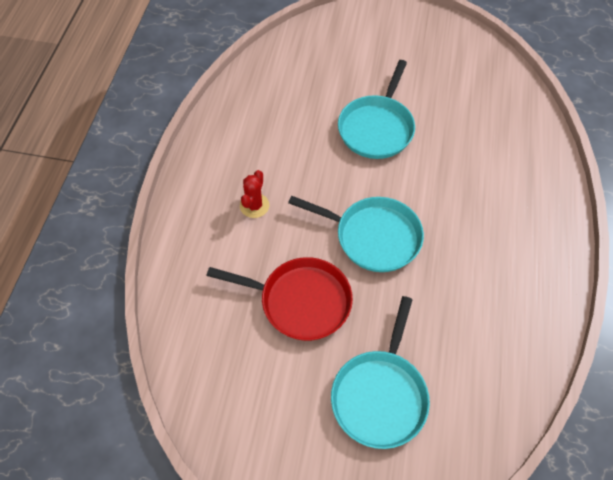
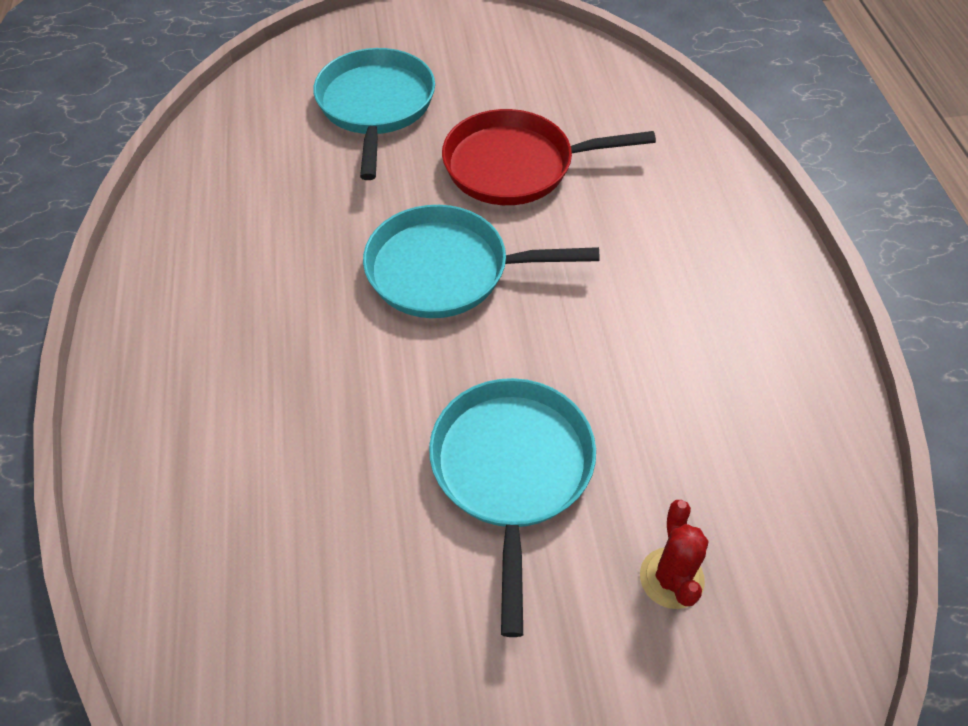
camera: 160 degrees right, 5 degrees down
red cactus [240,170,269,218] -> red cactus moved to [640,500,708,609]

